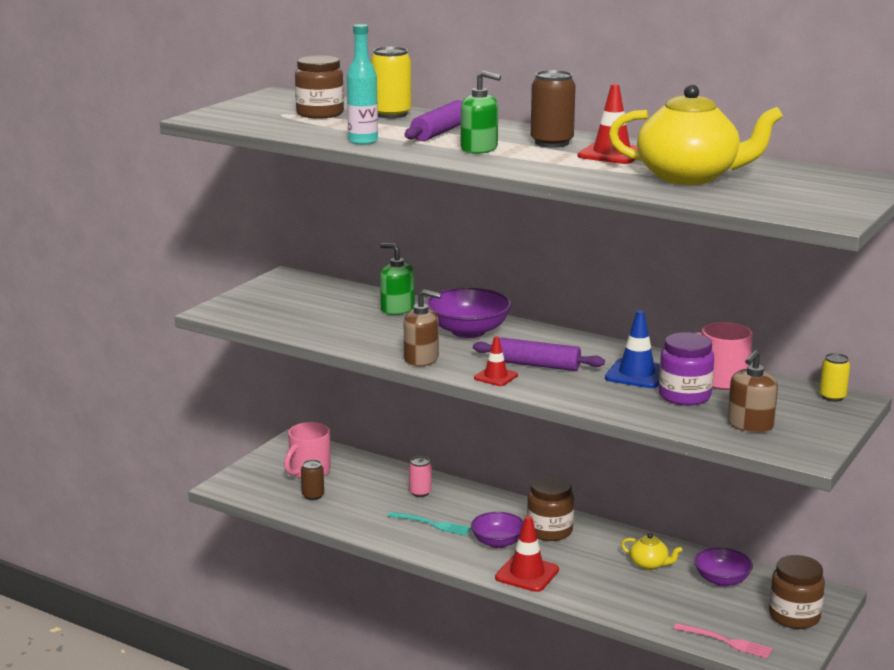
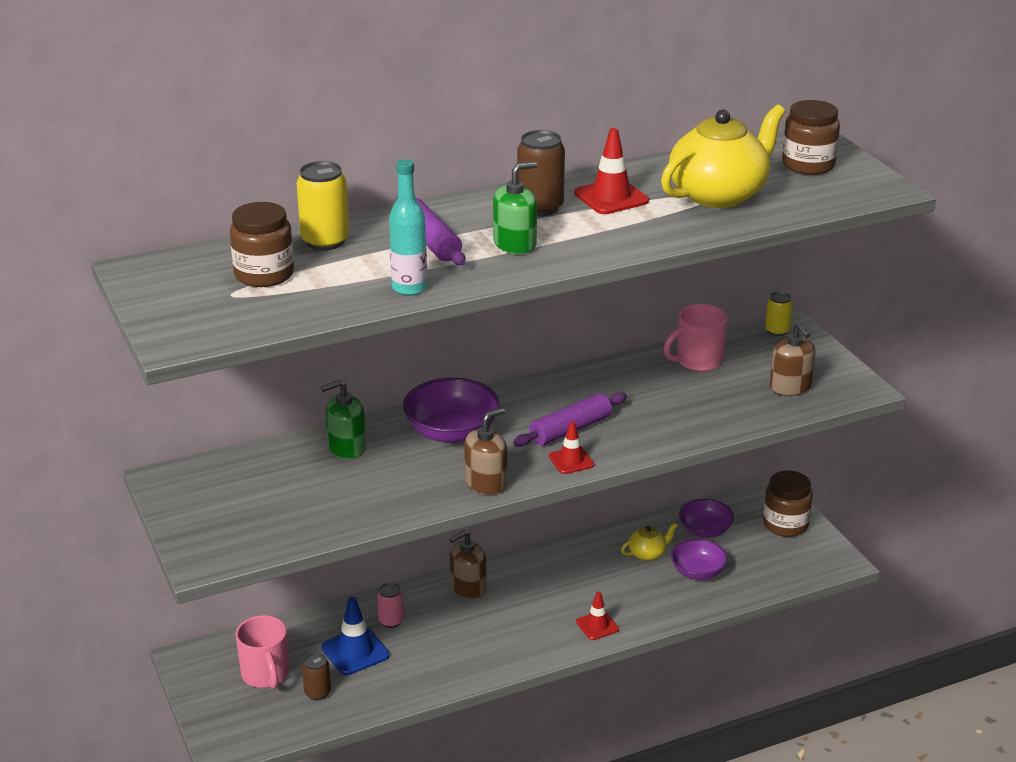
camera: 55 degrees left, 10 degrees up
turquoise fork [388,512,471,536] -> none
purple bowl [471,512,524,548] -> purple bowl moved to [671,539,728,580]
red traffic cone [495,516,559,592] -> red traffic cone [576,591,619,640], size x0.64
brown jar [527,475,574,541] -> brown jar moved to [782,100,840,175]
blue traffic cone [605,310,660,388] -> blue traffic cone moved to [321,597,390,675]
purple jar [659,332,714,405] -> none
pink fork [673,623,773,659] -> none
none -> brown soap dispenser [449,530,486,599]

